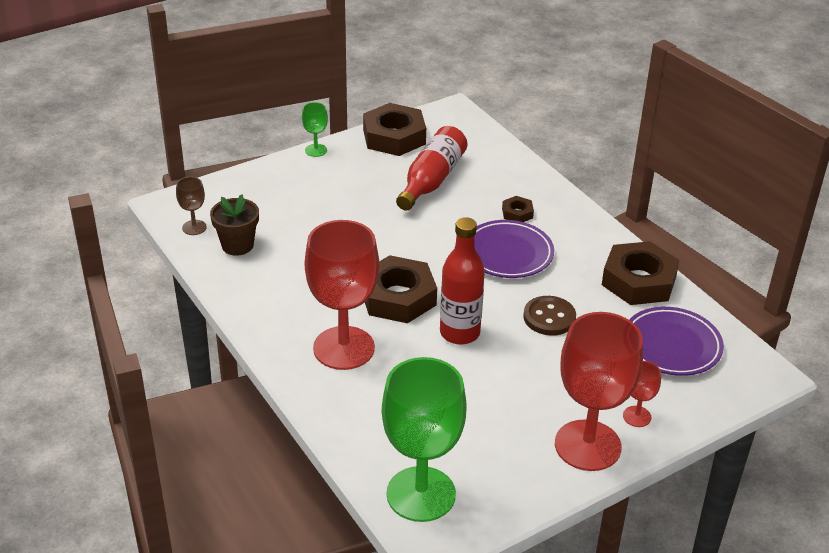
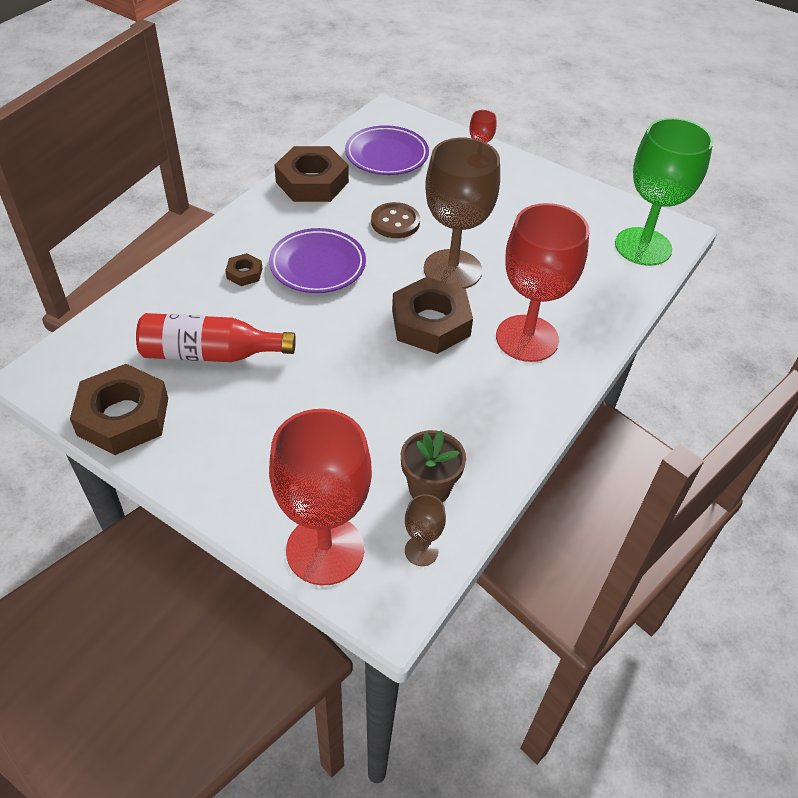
camera: 115 degrees left, 10 degrees up
green goblet [302,102,328,157] -> none
red bottle [440,217,485,345] -> brown goblet [424,138,500,289]
red goblet [555,312,643,471] -> red goblet moved to [269,409,372,585]

